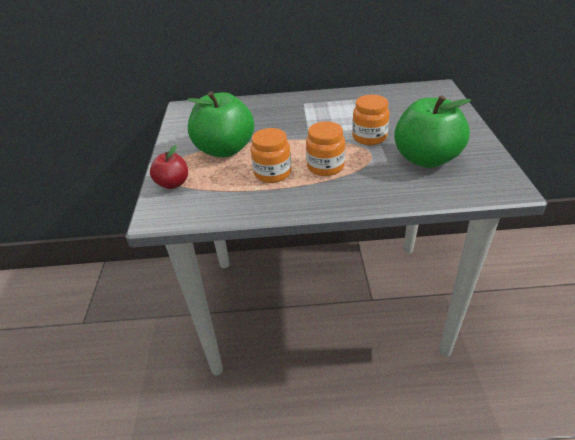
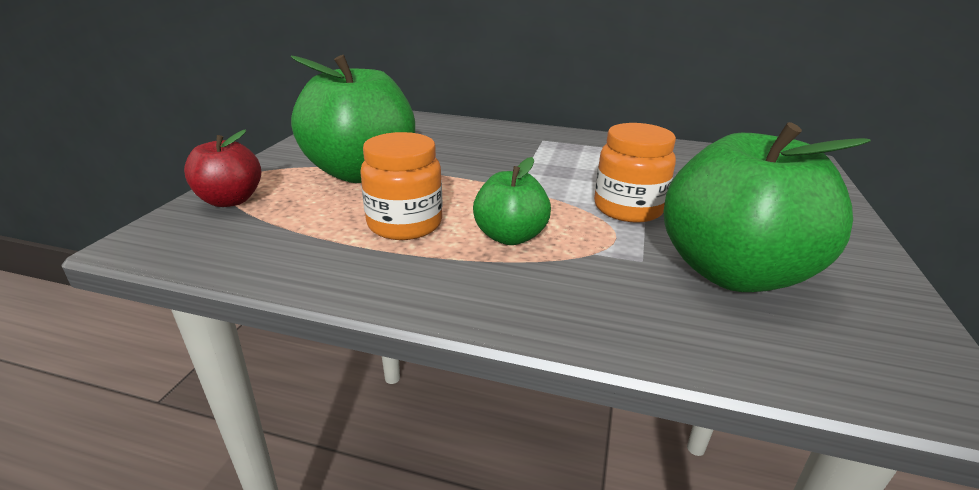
camera: 15 degrees right, 10 degrees down
orange jar [306,121,345,176] -> green apple [473,157,551,245]

